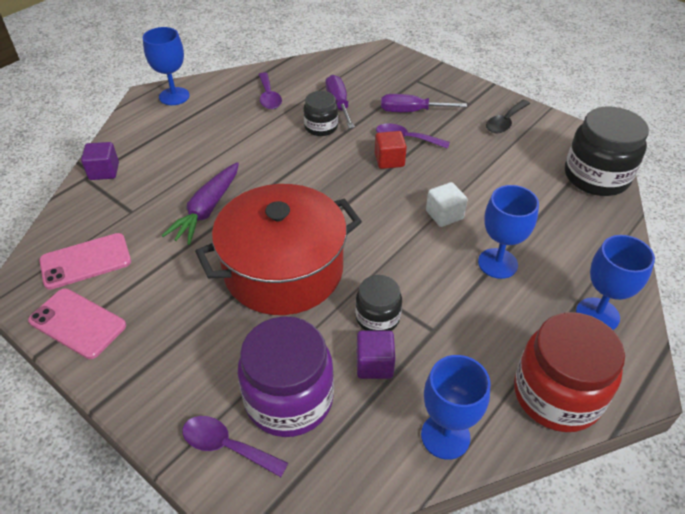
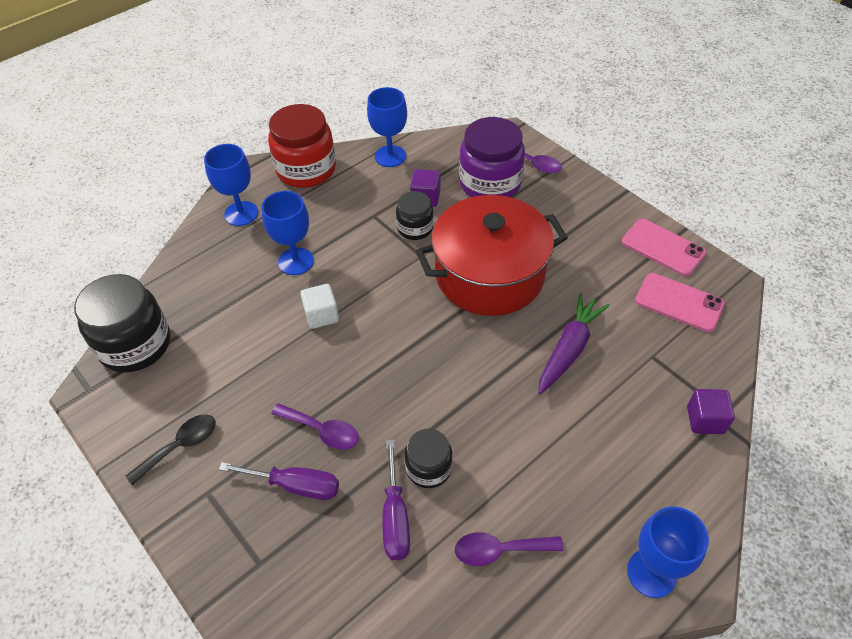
camera: 170 degrees left, 5 degrees up
pink phone [39,233,131,290] -> pink phone turned 45 degrees clockwise [635,273,725,332]
purple spoon [258,72,282,109] -> purple spoon turned 90 degrees counterclockwise [455,532,563,566]
red cube [375,131,407,169] -> none

